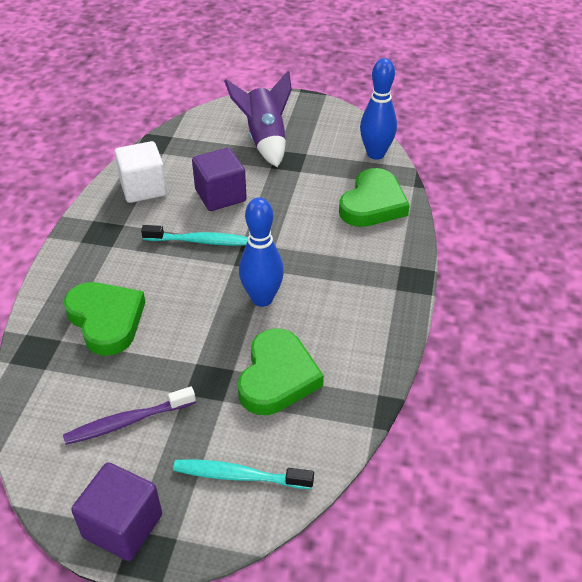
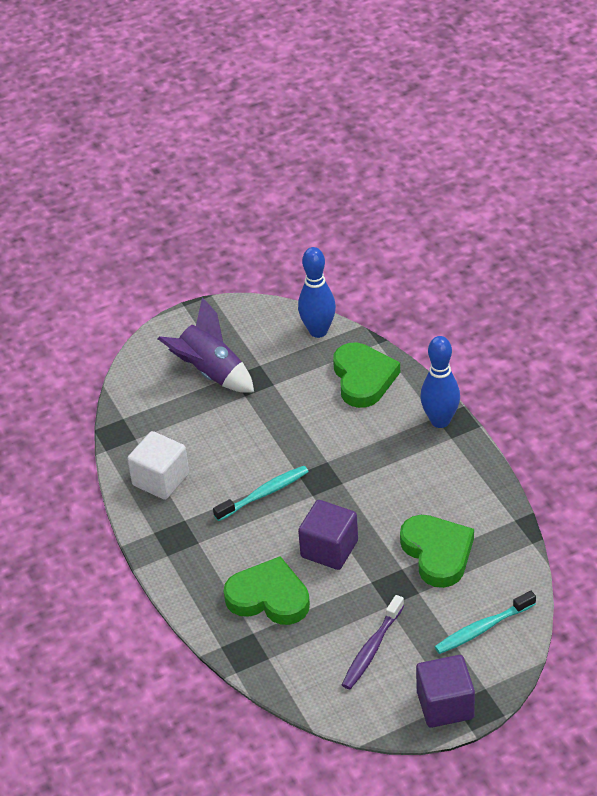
camera: 35 degrees left, 0 degrees up
purple cube [192,148,247,211] -> purple cube moved to [298,500,358,570]
blue bowling pin [239,197,284,307] -> blue bowling pin moved to [420,336,460,428]

